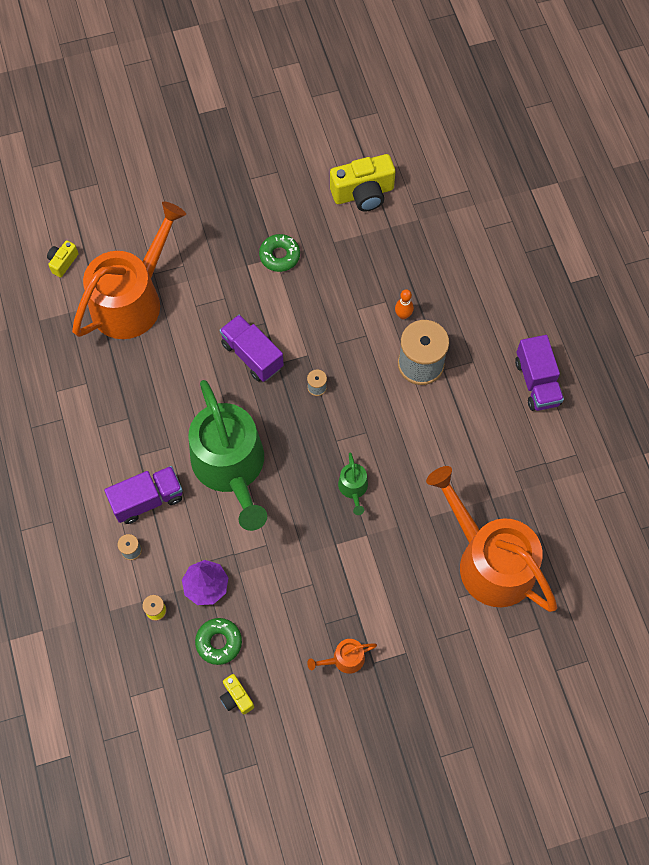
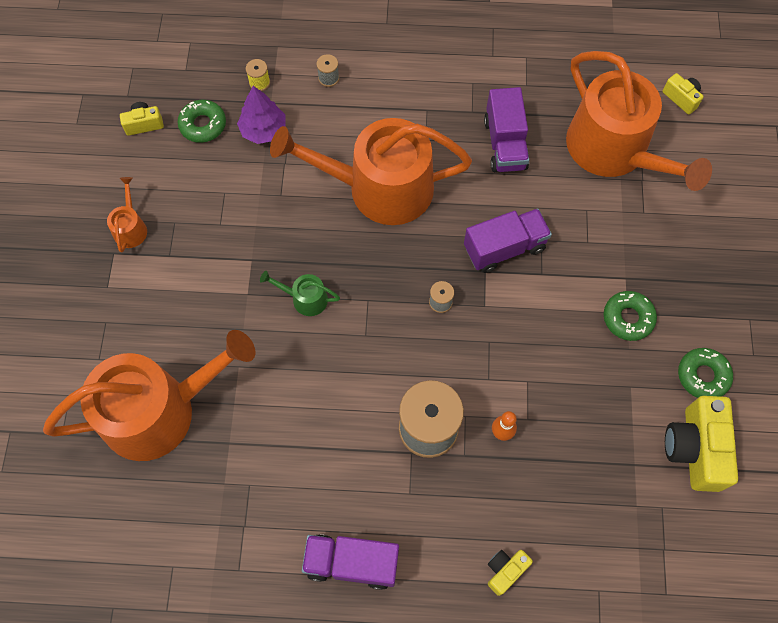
camera: 110 degrees right, 0 degrees up
purple truck [104,466,183,524] -> purple truck moved to [484,87,529,172]
green watering can [189,380,267,531] -> orange watering can [270,118,472,225]
none -> yellow camera [488,550,533,596]
none -> green donut [678,348,733,398]

